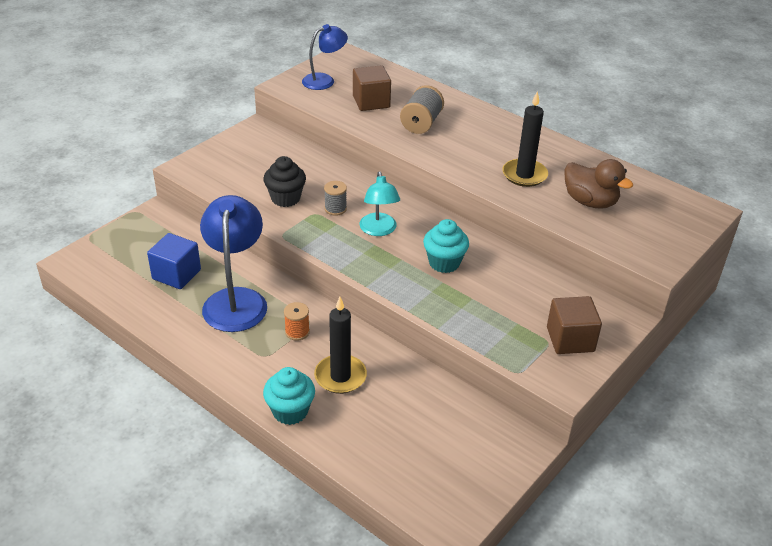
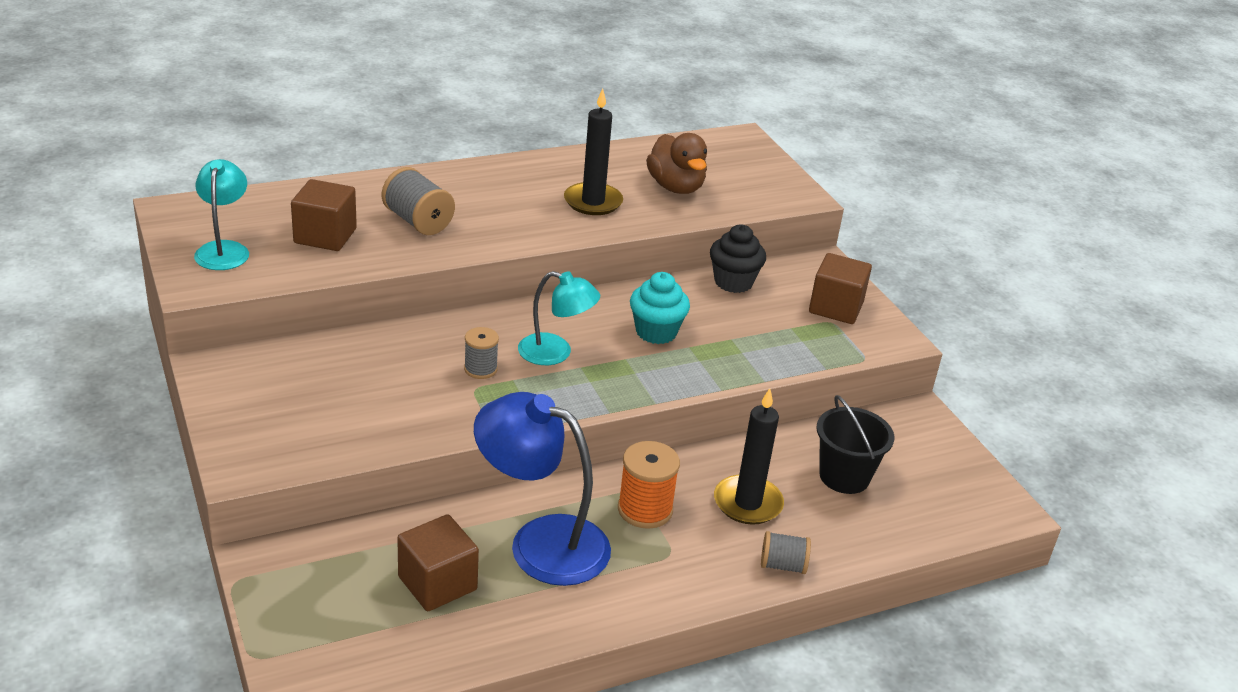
camera: 65 degrees left, 5 degrees down
blue cube [147,233,201,289] -> brown cube [397,514,479,611]
black cupcake [263,156,306,207] -> black cupcake moved to [710,225,766,293]
turquoise cupcake [263,367,315,425] -> grey spool [761,531,811,574]
orange spool [284,302,310,341] -> orange spool [618,441,680,529], size x1.58
blue lamp [302,24,348,90] -> turquoise lamp [194,159,249,270]
brown duck [564,159,634,209] -> brown duck turned 90 degrees clockwise [646,133,707,194]
none -> black bucket [816,395,894,494]

